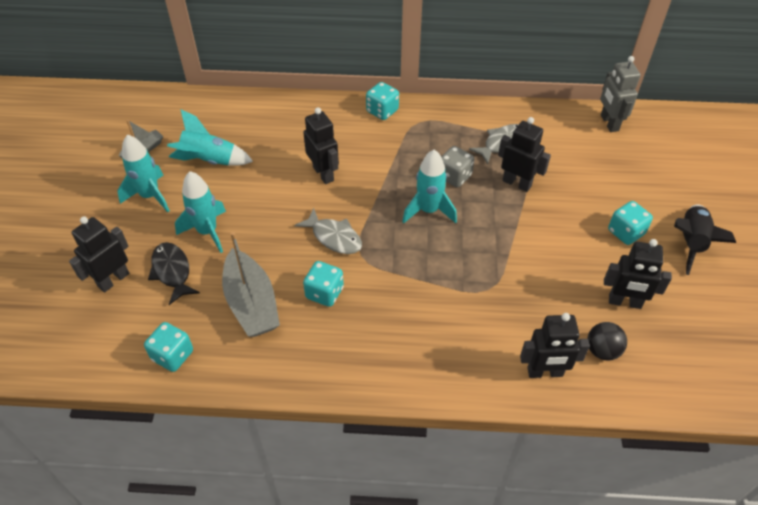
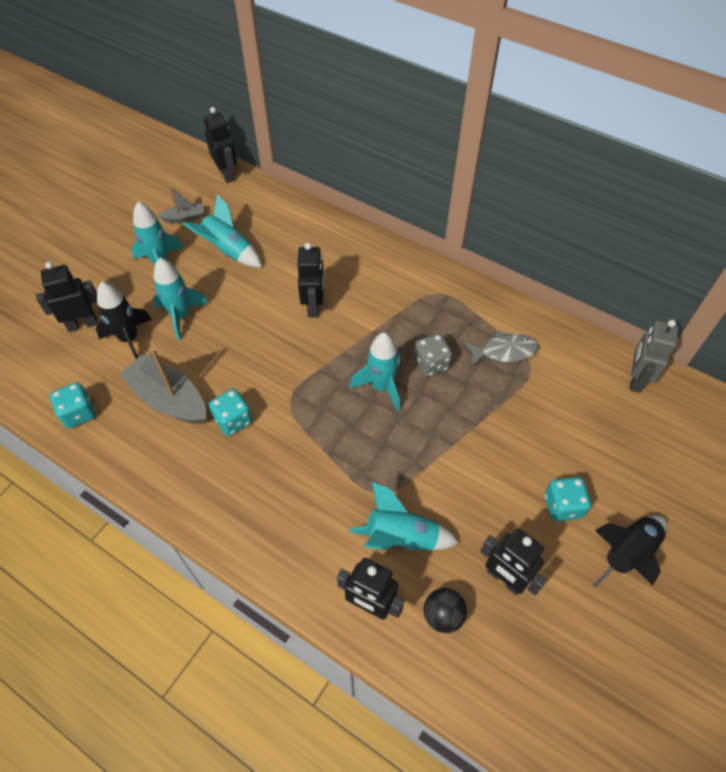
camera: 30 degrees right, 5 degrees up
black fish [148,242,200,305] -> black rocket [96,282,152,359]
grey boat [222,232,280,337] -> grey boat turned 120 degrees clockwise [119,348,207,424]
grey fish [295,208,362,254] -> none
turquoise dice [366,82,399,120] -> none
black robot [498,117,551,192] -> black robot moved to [204,107,237,183]
none -> turquoise rocket [349,482,459,551]

